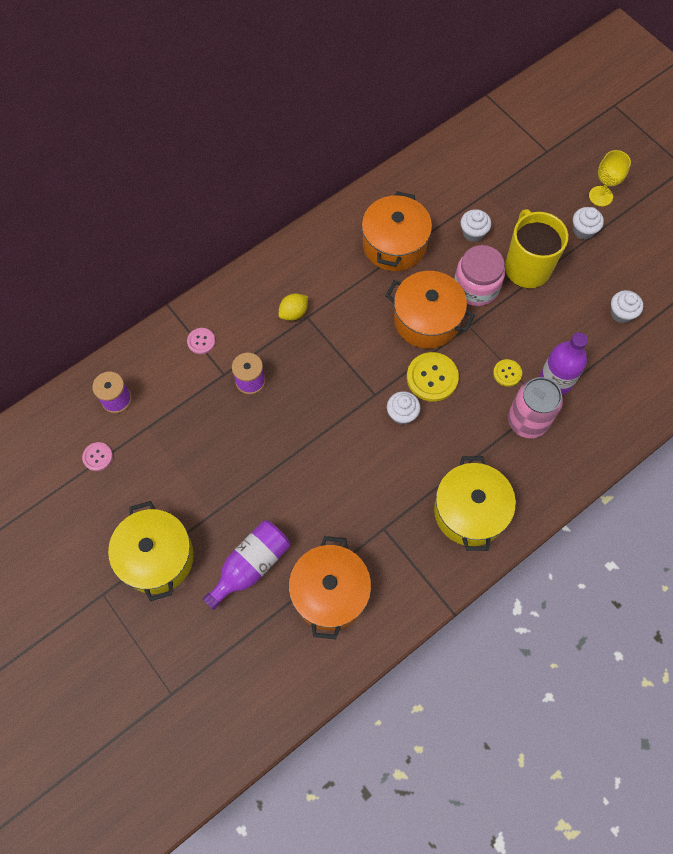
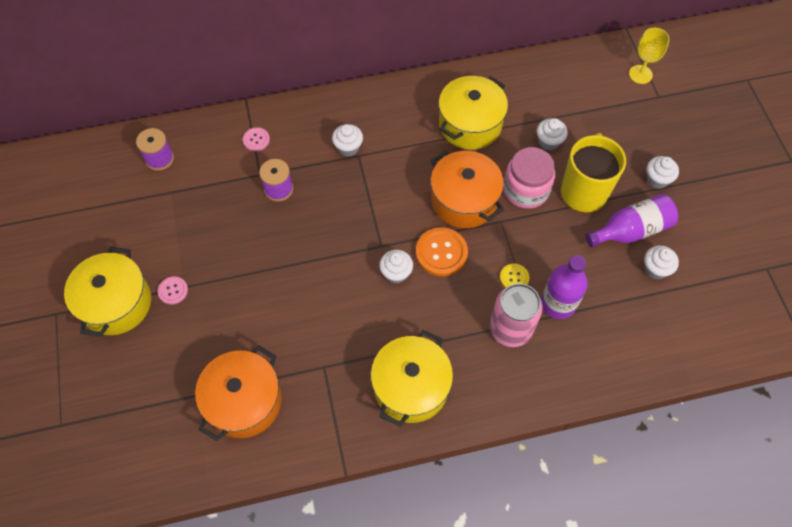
camera: 25 degrees right, 5 degrees down
pink button [82,442,113,471] -> pink button moved to [158,276,188,305]
purple bottle [203,520,290,610] -> purple bottle moved to [585,194,678,247]
yellow lemon [279,293,308,321] -> white cupcake [332,124,363,156]
orange pot [362,191,432,271] -> yellow pot [438,76,508,150]
yellow button [407,352,459,402] -> orange button [416,227,468,276]
yellow goblet [589,150,631,206] -> yellow goblet moved to [629,28,670,84]

